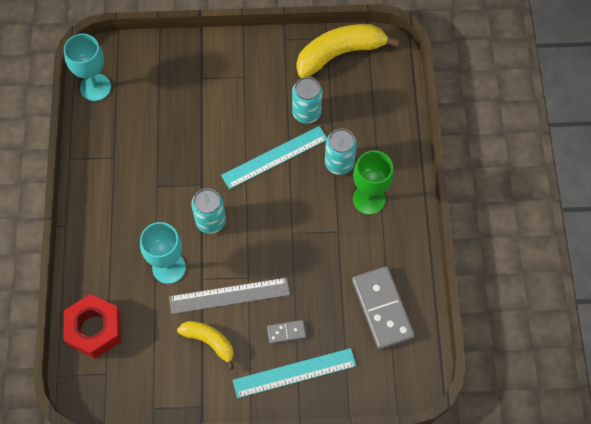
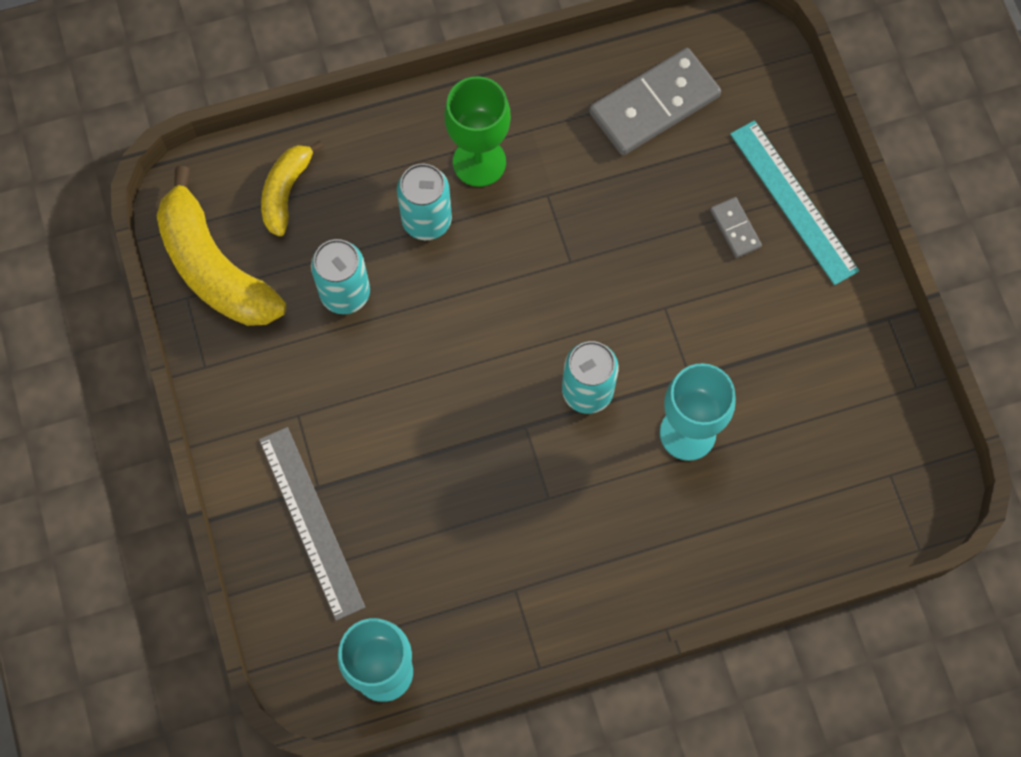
camera: 105 degrees left, 5 degrees up
red nut [64,294,121,359] -> none
grey ruler [169,278,290,314] -> grey ruler moved to [259,427,365,621]
yellow banana [177,321,234,370] -> yellow banana moved to [261,141,323,236]
turquoise ruler [221,126,327,189] -> none

